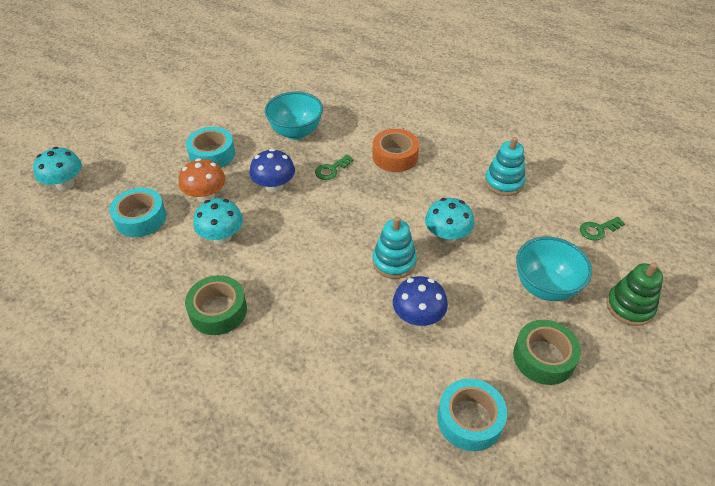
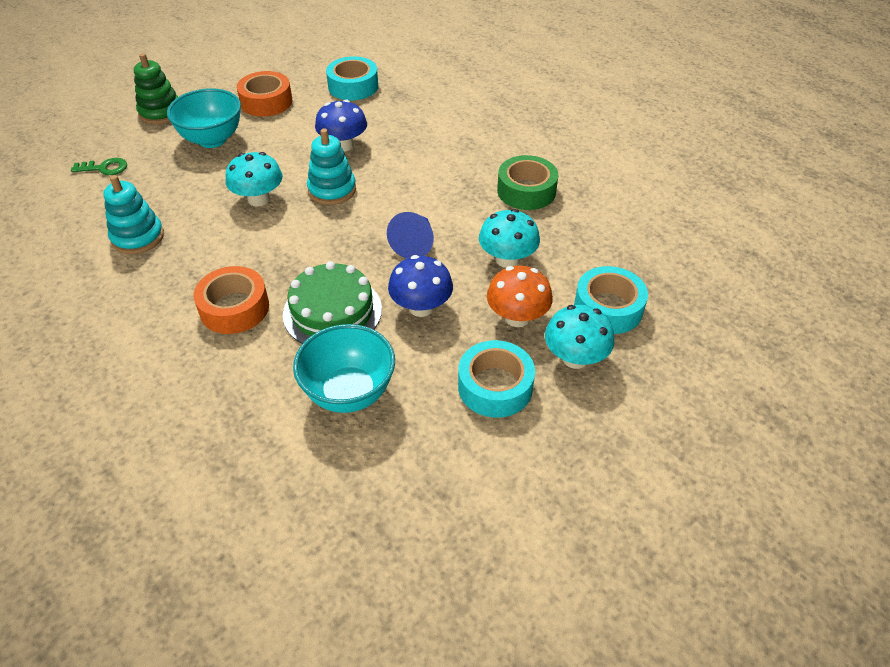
camera: 160 degrees left, 0 degrees up
turquoise mushroom [33,147,82,191] -> turquoise mushroom moved to [545,305,614,369]
green key [315,154,354,180] -> green cake [283,261,382,344]
green tape [513,320,581,385] -> orange tape [237,71,292,117]
none -> blue cone [387,212,434,258]

